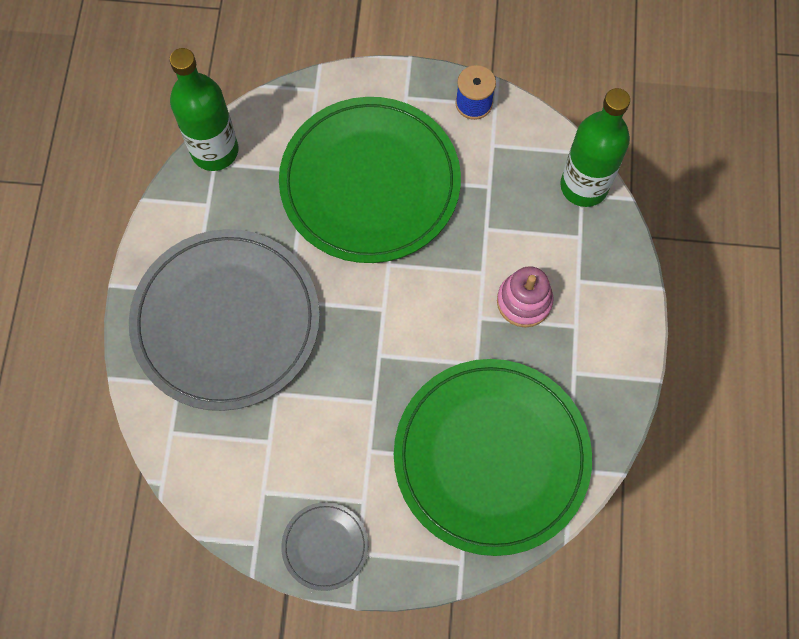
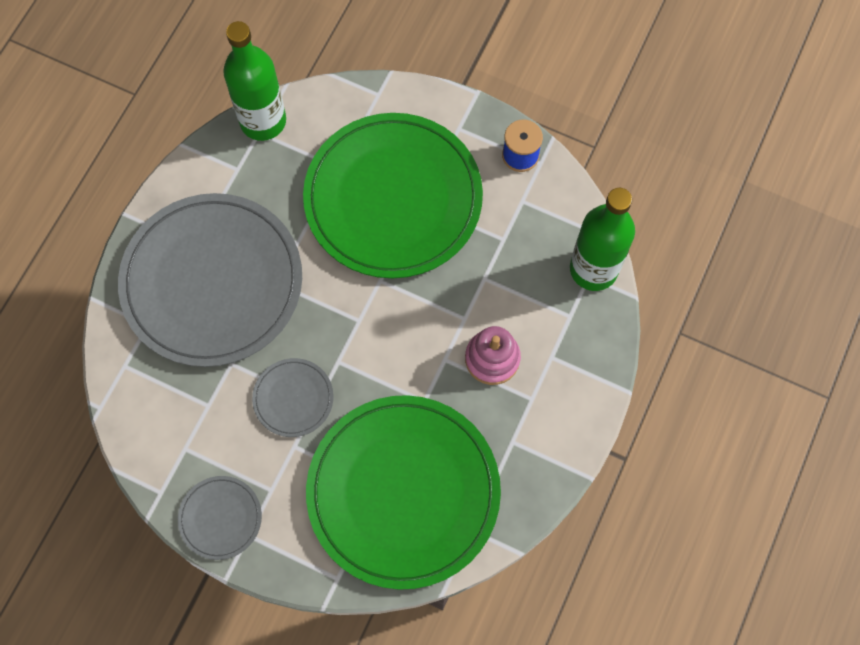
camera: 20 degrees right, 0 degrees up
none -> grey plate [252,358,334,437]

